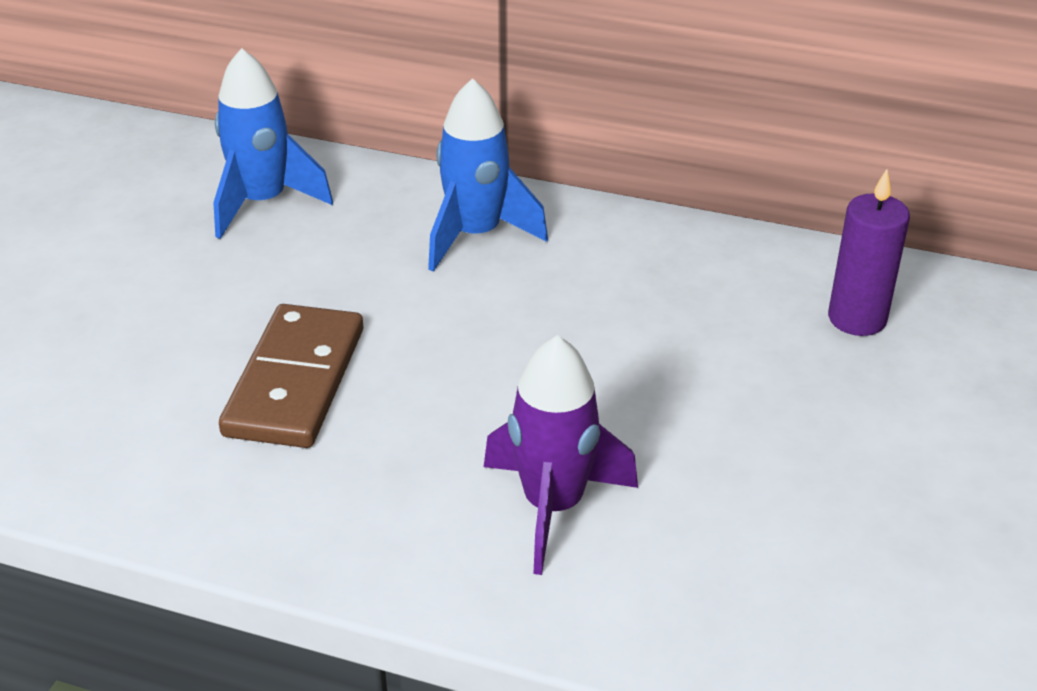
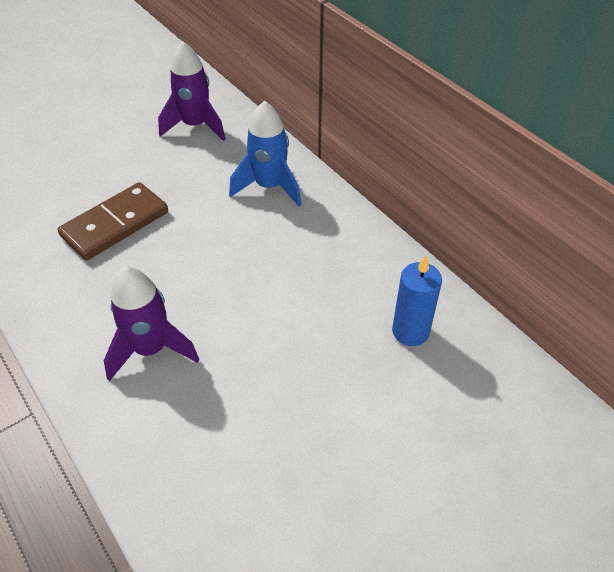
camera: 35 degrees right, 10 degrees up
blue rocket [213,48,333,239] -> purple rocket [158,41,225,141]
purple candle [828,169,910,336] -> blue candle [392,255,442,346]

